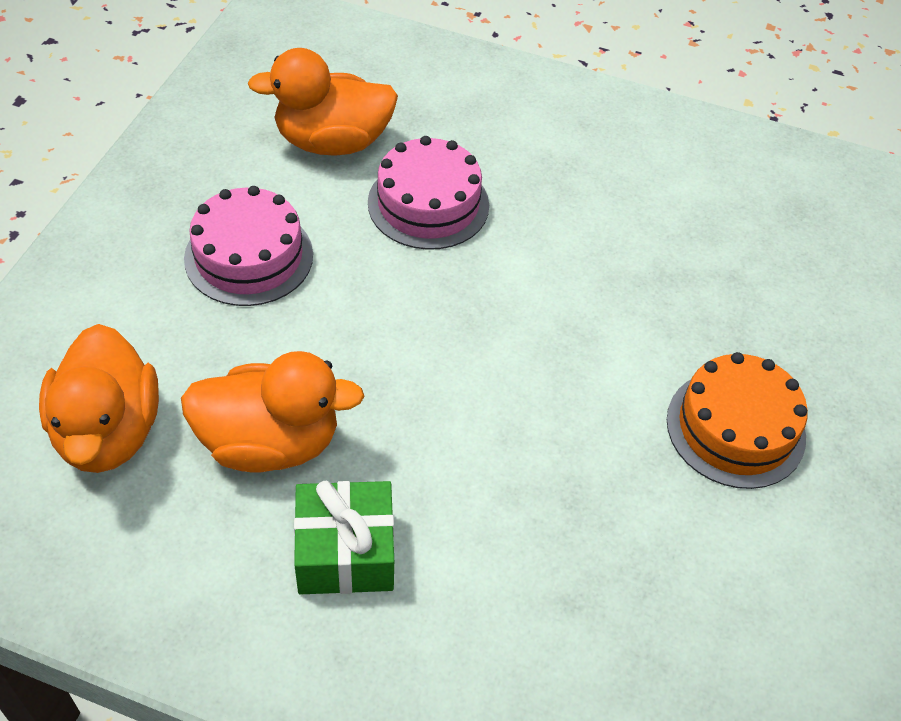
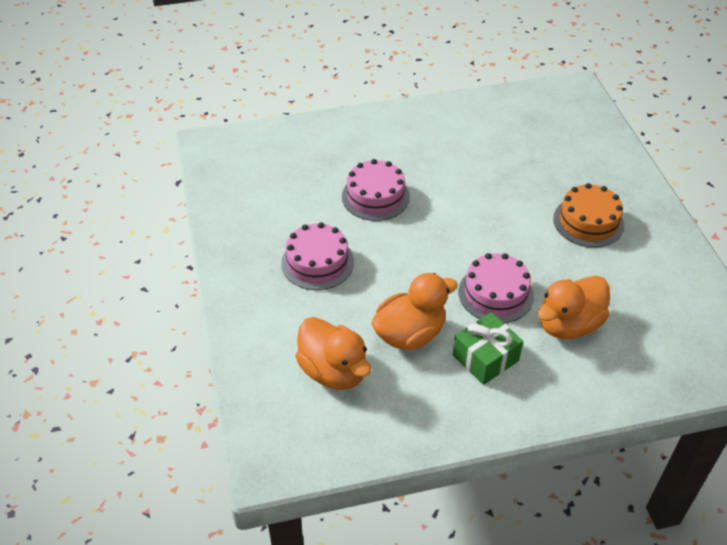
camera: 30 degrees left, 5 degrees down
orange duck [247,48,398,156] -> orange duck moved to [537,276,610,339]
none -> pink cake [459,253,534,323]

